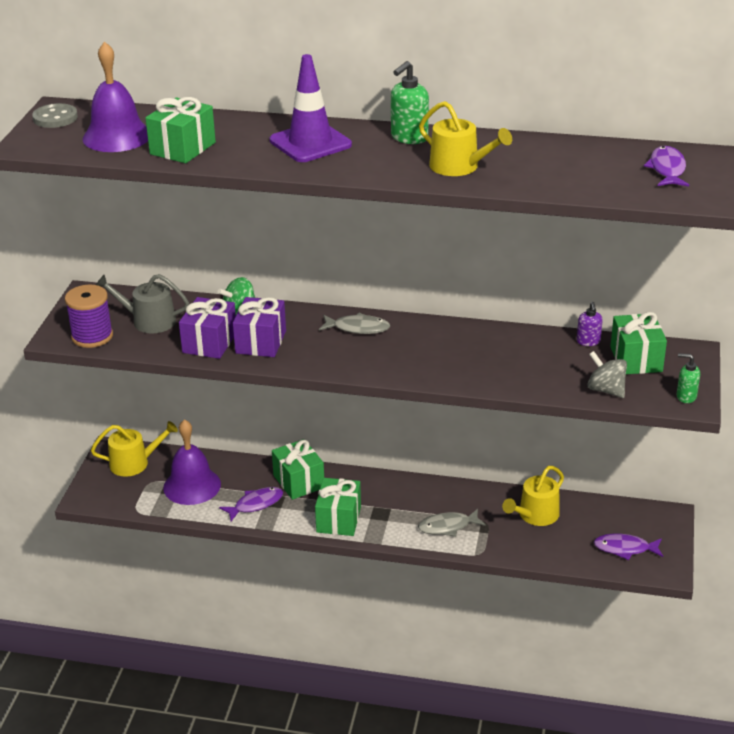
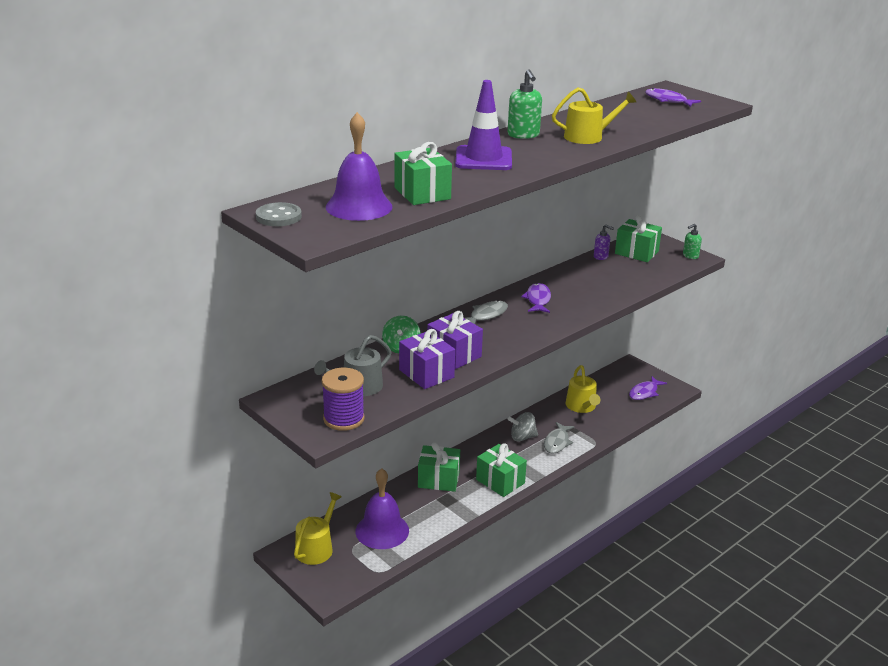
camera: 55 degrees left, 5 degrees down
purple fish [219,487,283,521] -> purple fish moved to [521,283,551,313]
grey spinning top [587,351,627,398] -> grey spinning top moved to [508,412,538,442]

